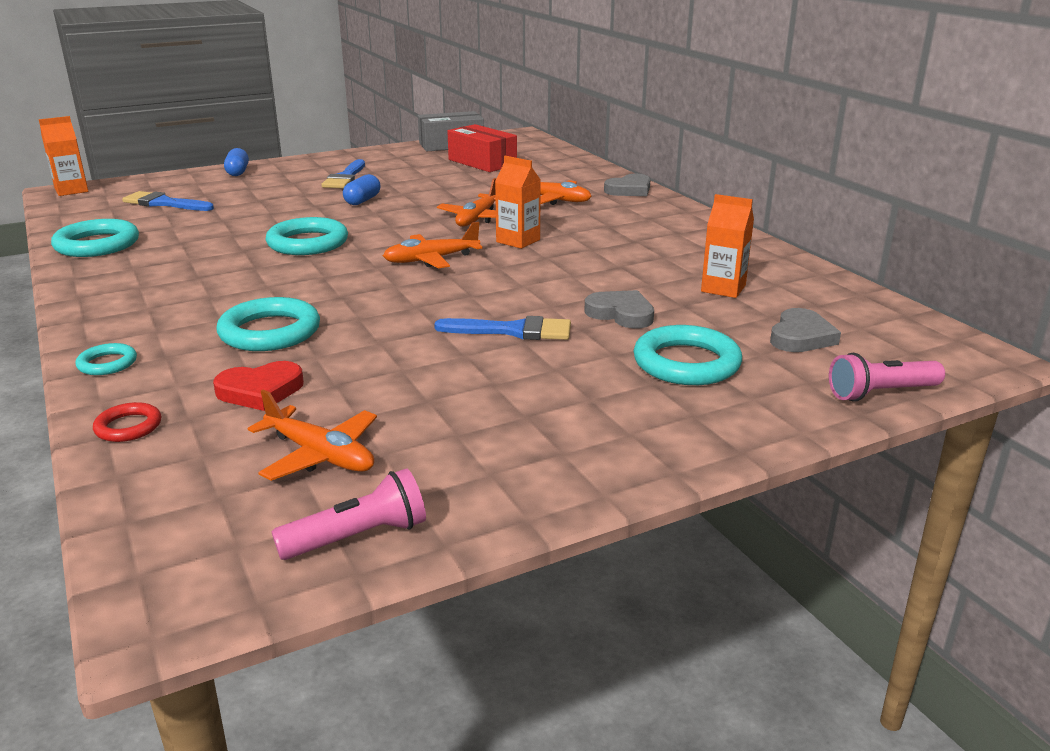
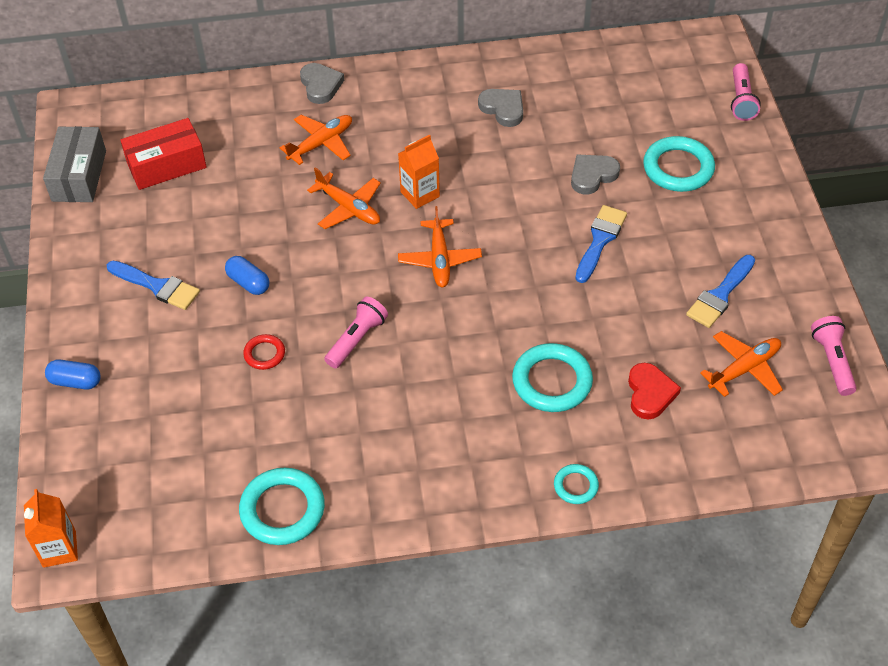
camera: 70 degrees left, 25 degrees up
red ring [93,402,161,442] -> red ring moved to [243,334,285,370]
blue brush [122,191,214,211] -> blue brush moved to [686,255,755,328]
turquoise ring [265,217,348,255] -> pink flashlight [324,297,388,369]
orange carton [701,194,754,298] -> none
grey heart [770,308,841,352] -> grey heart moved to [478,89,523,127]

